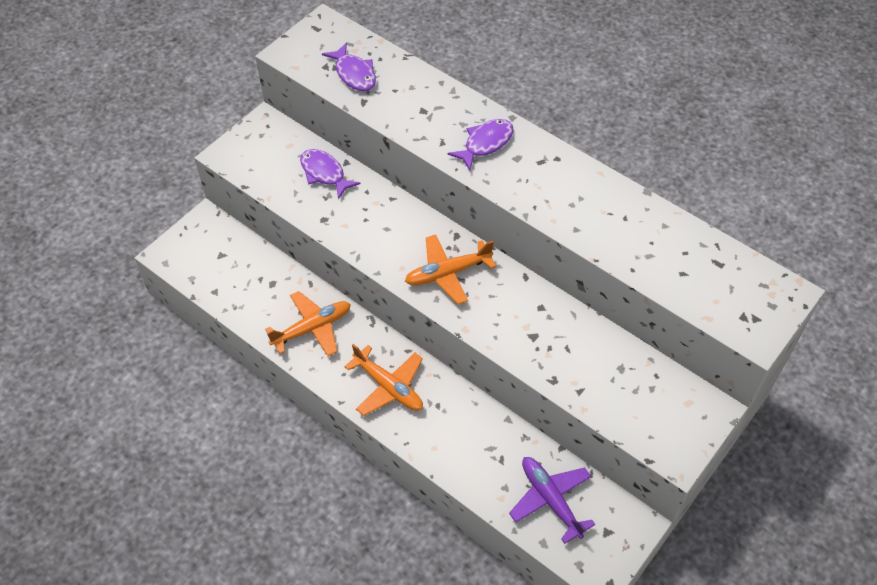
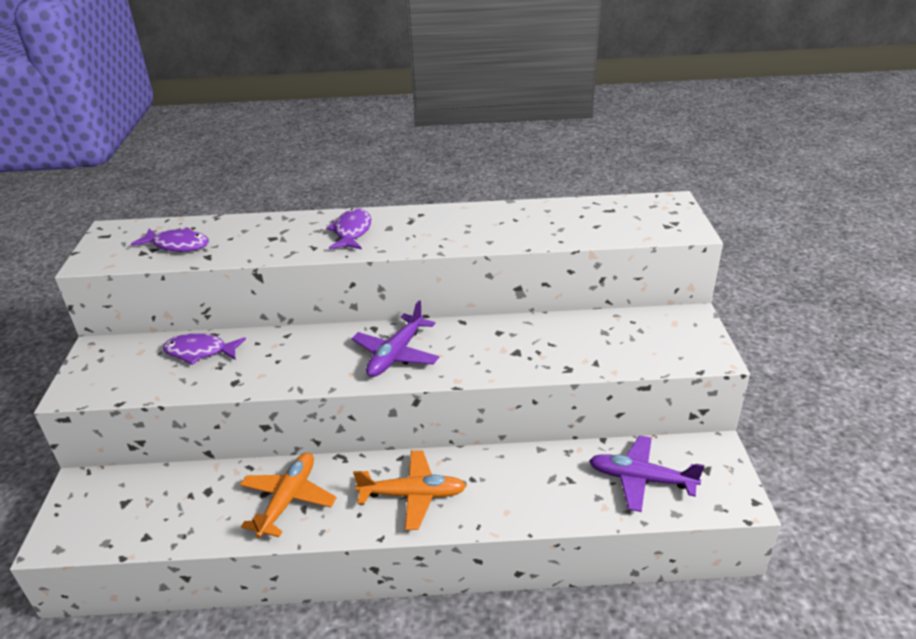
camera: 40 degrees left, 20 degrees down
orange plane [405,234,496,304] -> purple plane [352,300,439,377]

